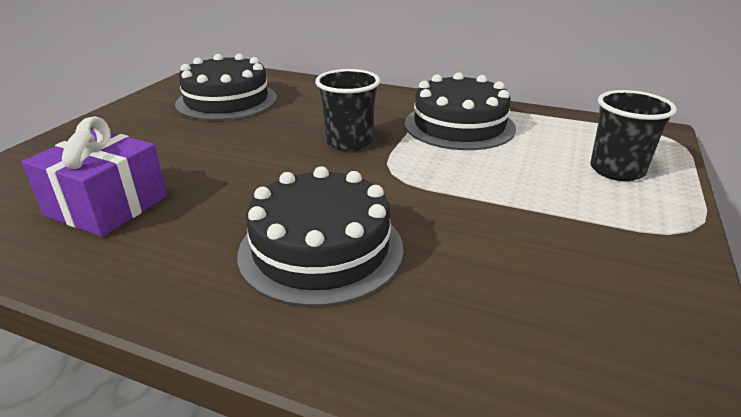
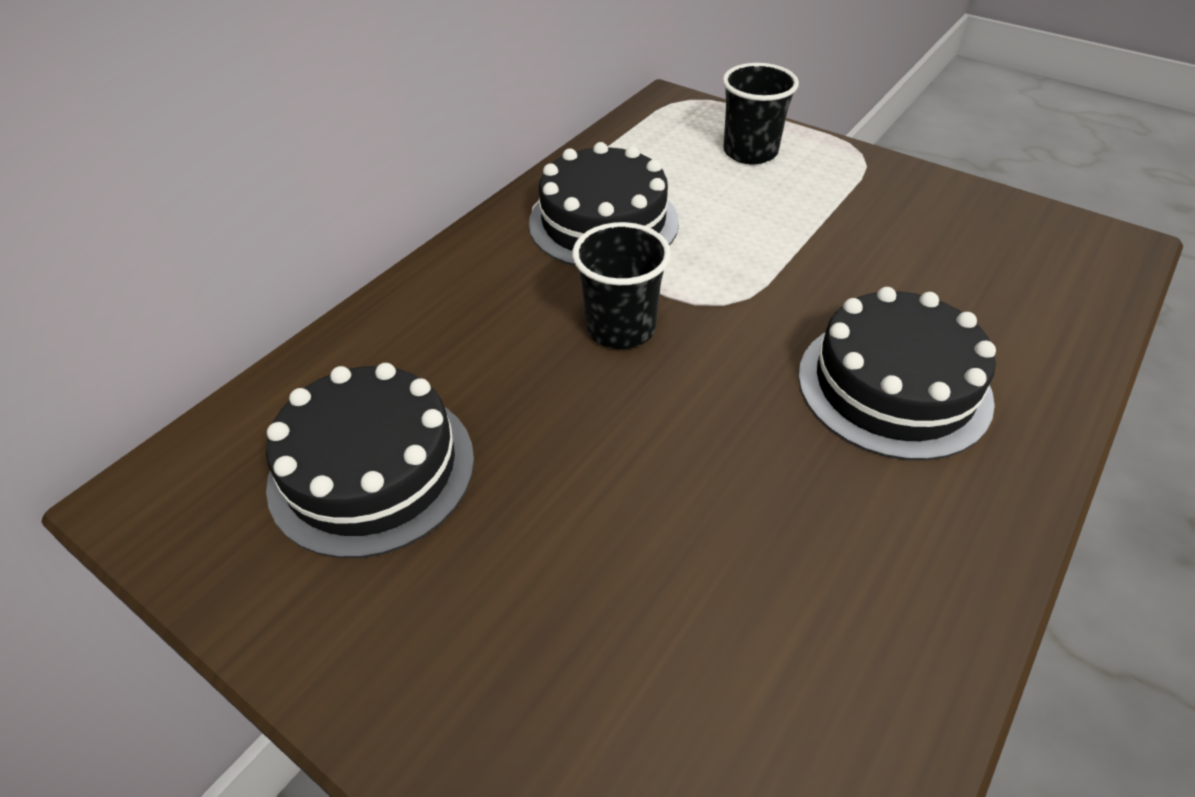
camera: 75 degrees left, 15 degrees up
purple gift [22,116,167,237] -> none

